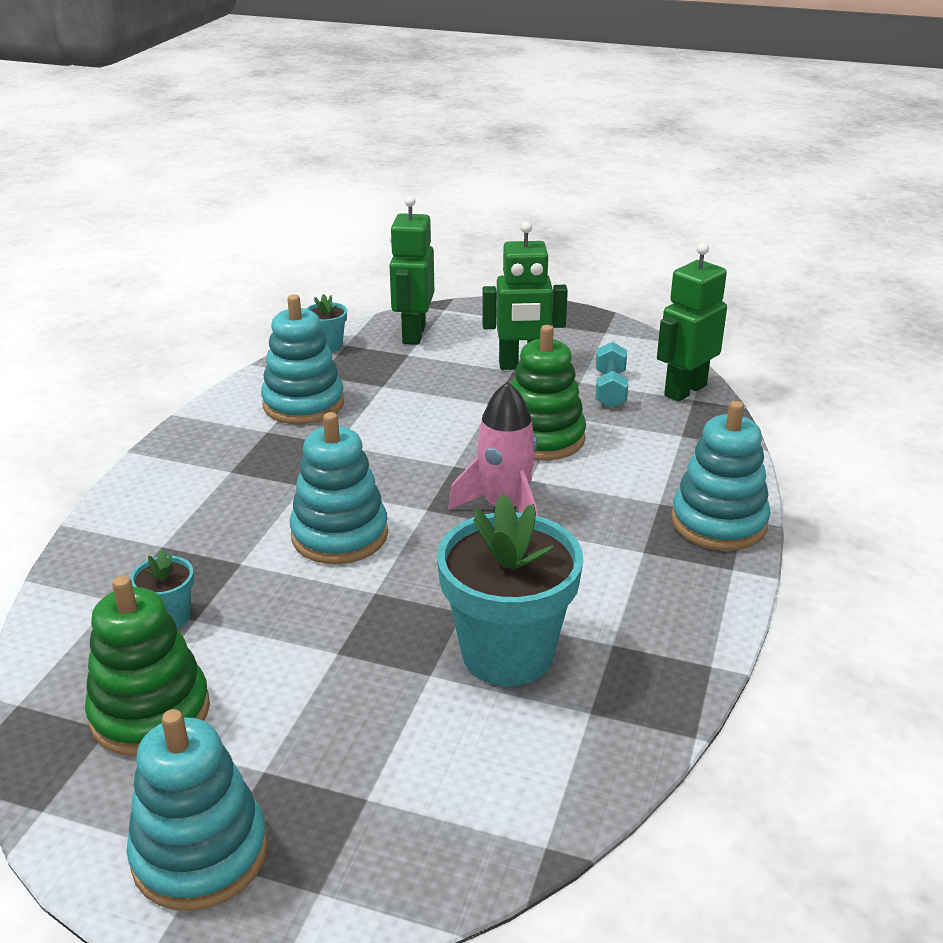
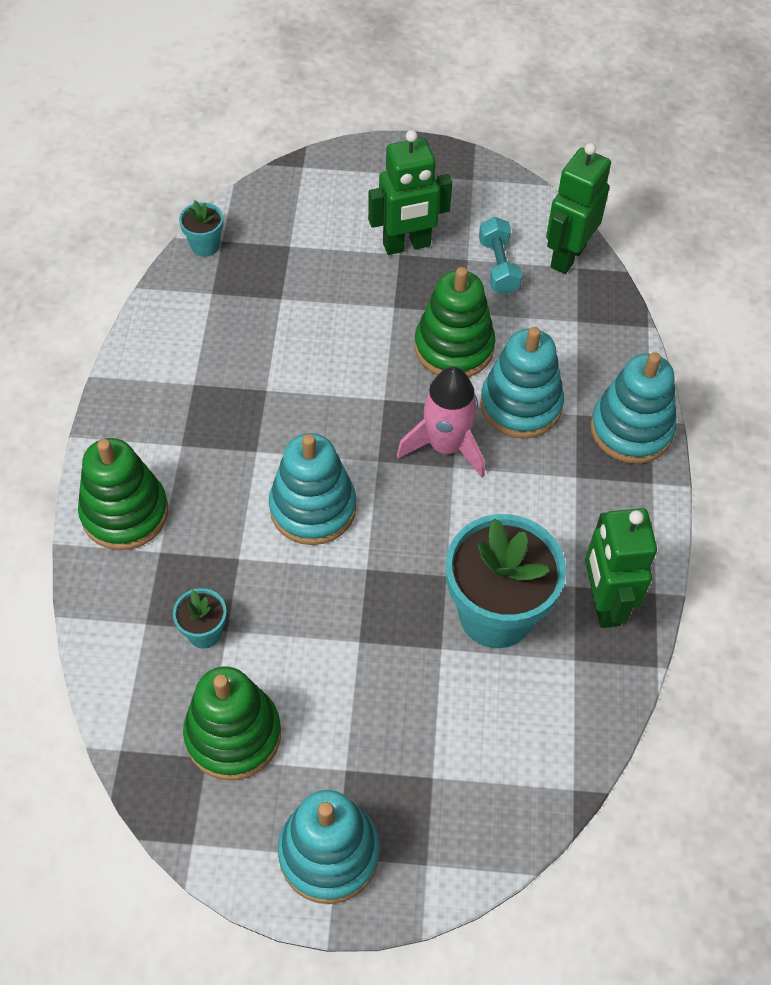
camera: 15 degrees left, 25 degrees up
turquoise stacking toy [261,294,344,424] -> turquoise stacking toy moved to [480,327,564,439]
green robot [389,195,434,345] -> green robot moved to [585,508,657,628]
none -> green stacking toy [78,438,168,550]

